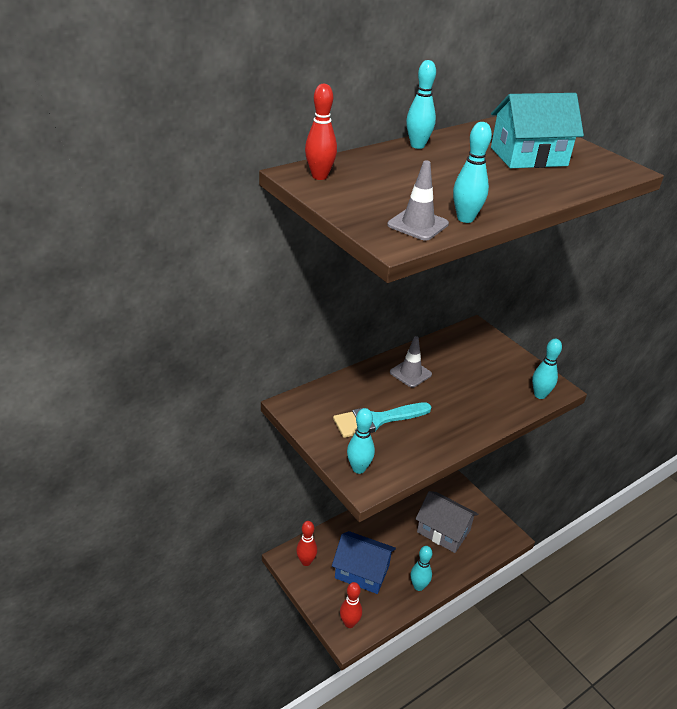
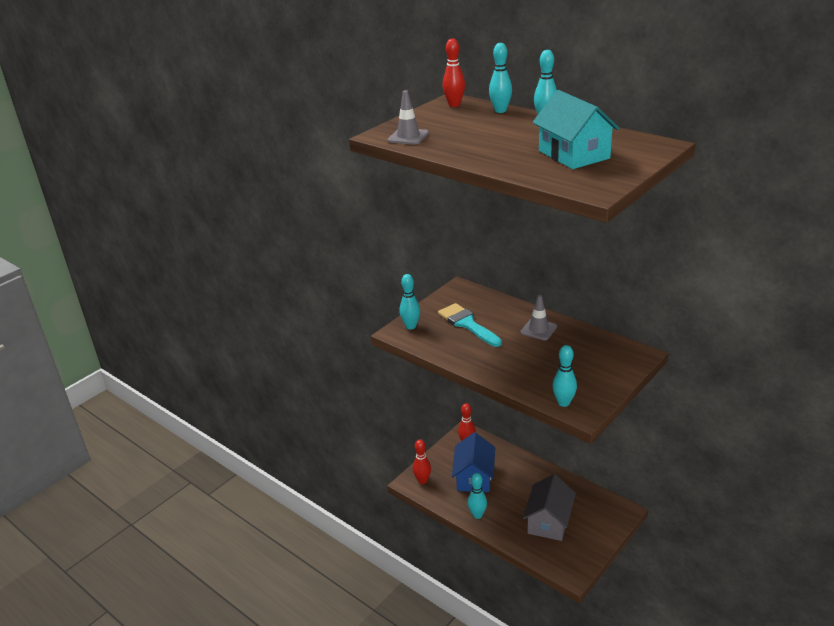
camera: 80 degrees right, 5 degrees down
turquoise bowling pin [453,122,492,223] -> turquoise bowling pin moved to [489,43,512,113]

